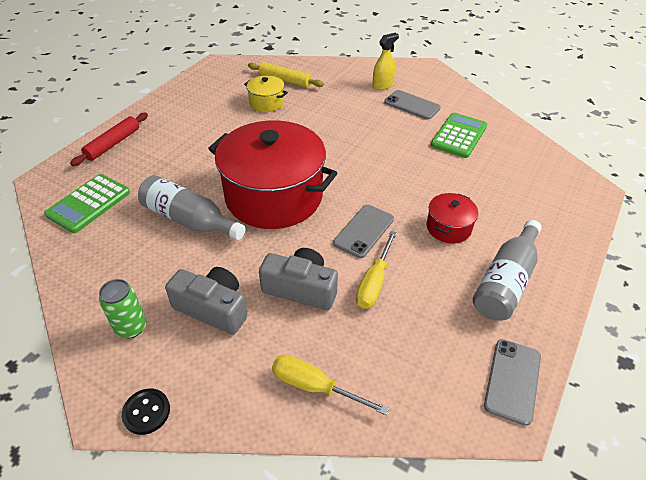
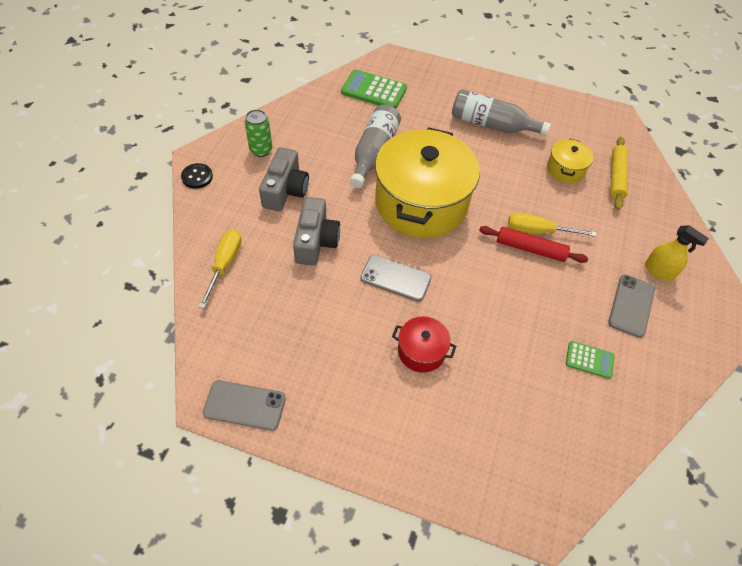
camera: 75 degrees right, 10 degrees up
red rolling pin [70,113,148,166] -> red rolling pin moved to [479,226,588,263]
red pot [208,120,337,229] -> yellow pot [375,127,480,238]
yellow screwdriver [356,231,397,309] -> yellow screwdriver moved to [508,213,596,237]
green calculator [431,113,487,158] -> green calculator [566,341,615,379], size x0.58
grey bottle [473,220,542,321] -> grey bottle moved to [452,89,551,136]

